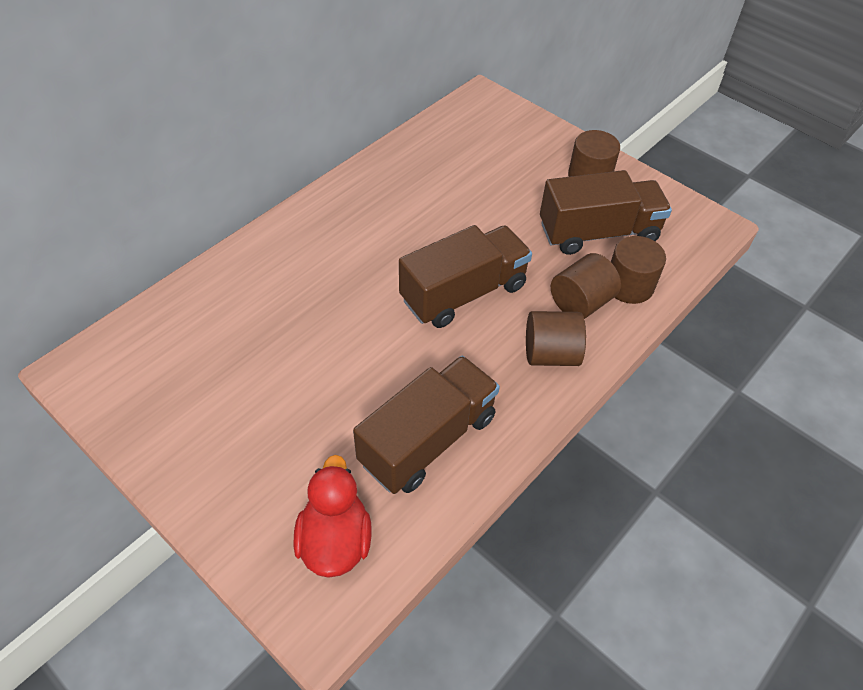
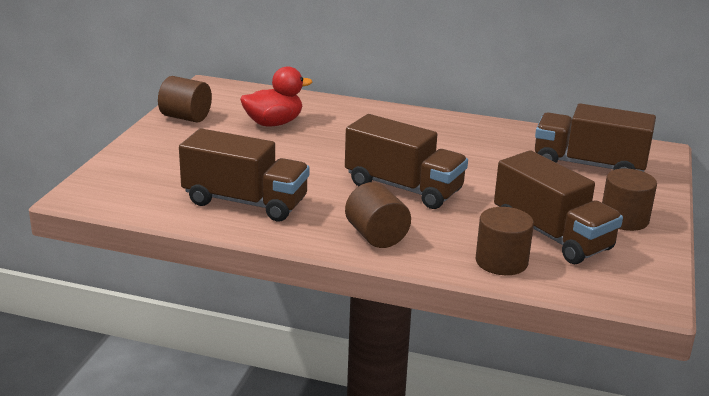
camera: 65 degrees right, 25 degrees down
red duck [294,455,372,578] -> red duck moved to [240,66,312,126]
brown cylinder [551,253,621,319] -> brown cylinder moved to [158,76,212,123]
none -> brown truck [535,103,656,172]

